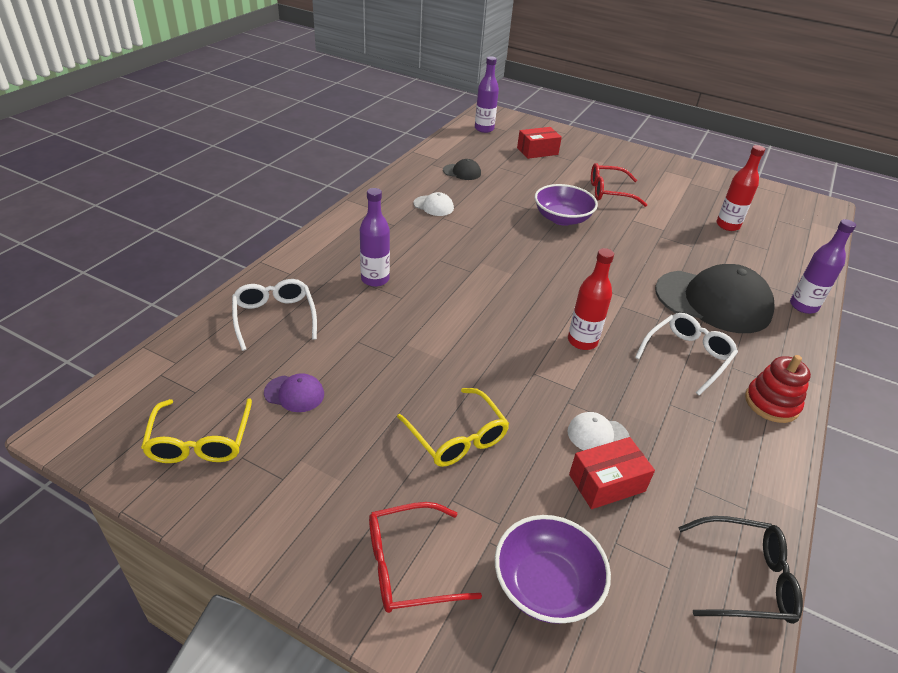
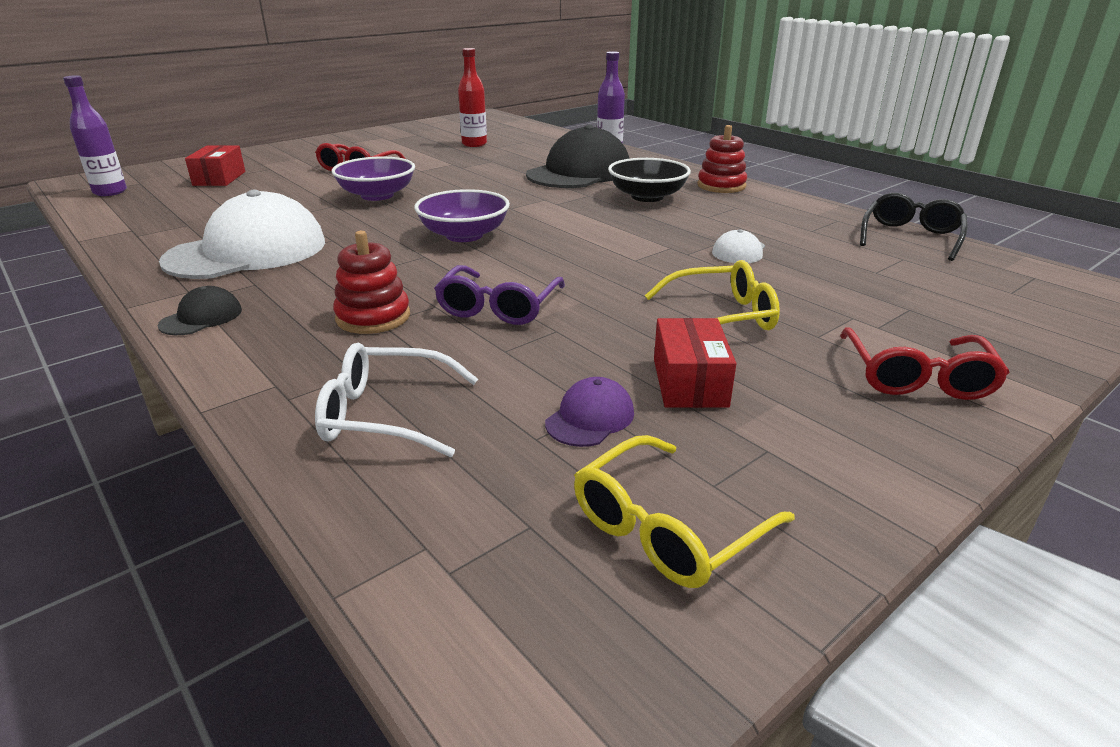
camera: 65 degrees left, 10 degrees down
yellow glasses [141,398,252,463] -> yellow glasses turned 120 degrees clockwise [574,435,795,588]
purple bottle [360,188,390,287] -> red stacking toy [333,231,410,334]
white cap [413,192,454,216] -> white cap [159,190,325,279], size x2.35
black cap [443,159,481,180] -> black cap moved to [158,286,242,335]
purple bowl [495,515,611,624] -> purple bowl moved to [414,189,510,242]
red bottle [568,248,614,350] -> none
red box [569,437,655,509] -> red box moved to [654,318,736,408]
white glasses [635,313,738,396] -> black bowl [608,158,691,202]
none -> purple glasses [434,265,565,325]

